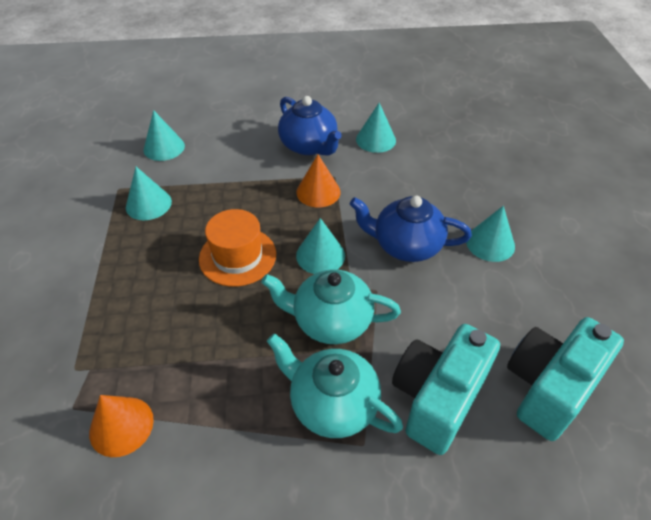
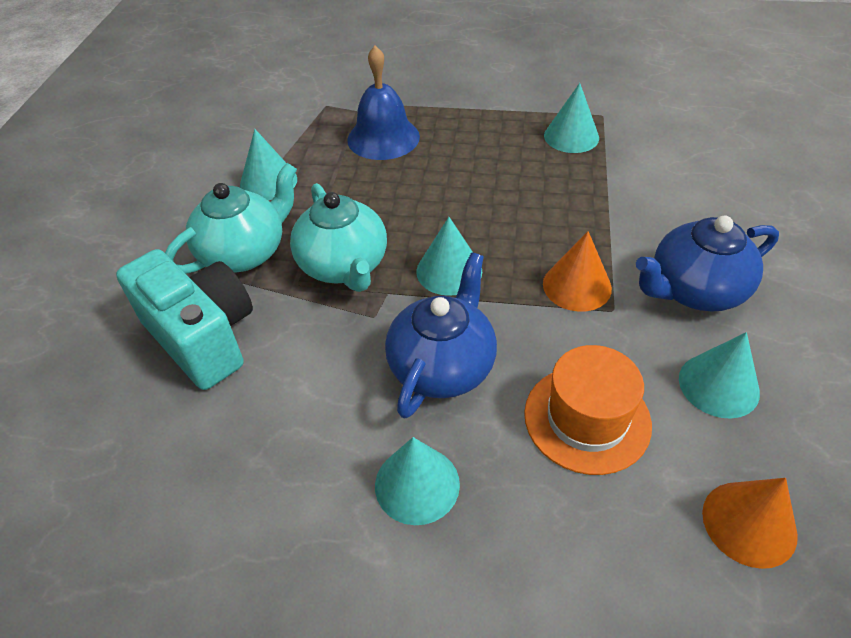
camera: 105 degrees right, 0 degrees up
orange cone [89,395,154,457] -> orange cone moved to [702,478,798,569]
turquoise cone [143,110,185,161] -> turquoise cone moved to [240,129,297,200]
orange hat [199,209,276,287] -> orange hat moved to [524,345,652,475]
turquoise teapot [262,269,401,344] -> turquoise teapot turned 135 degrees clockwise [290,183,387,292]
turquoise camera [507,317,624,441] -> none
none -> blue bell [347,46,420,160]

